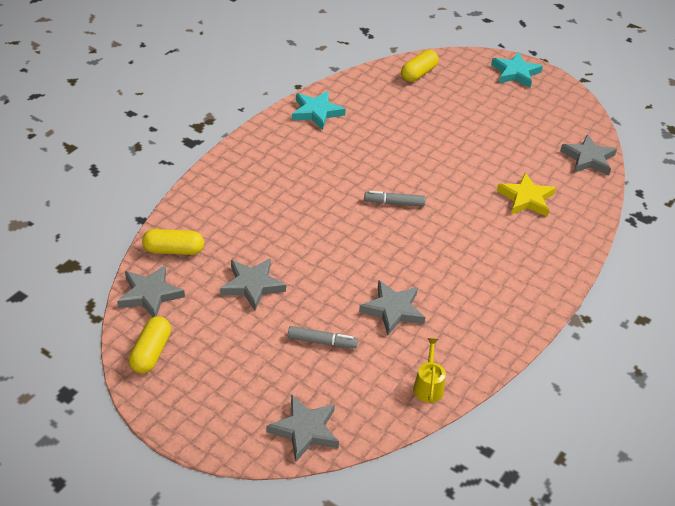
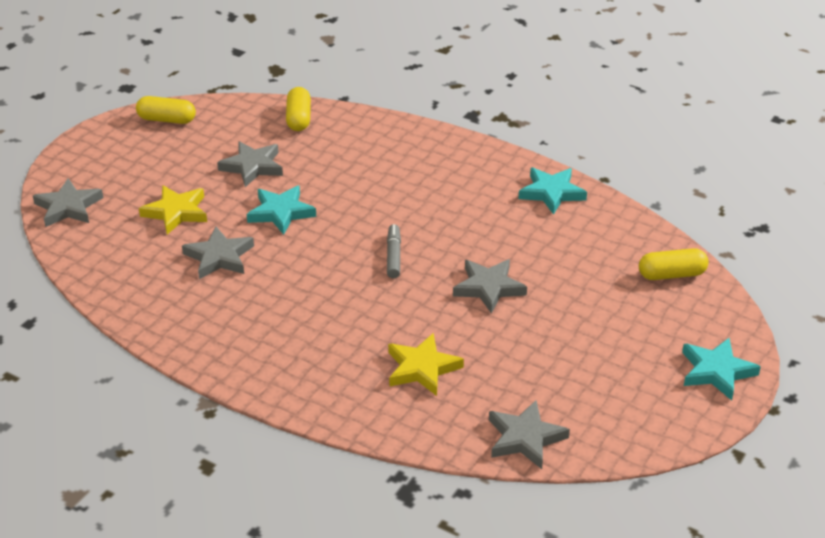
camera: 90 degrees right, 5 degrees down
grey star [117,265,185,317] -> grey star moved to [453,259,527,314]
grey marker [288,326,358,348] -> yellow star [139,185,207,234]
yellow capsule [401,50,439,82] -> yellow capsule turned 45 degrees counterclockwise [639,248,709,280]
yellow watering can [413,338,446,403] -> none
none -> turquoise star [247,185,316,235]

